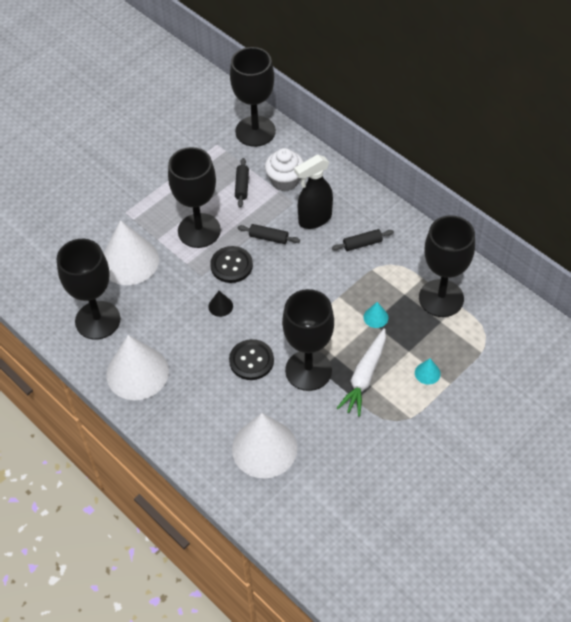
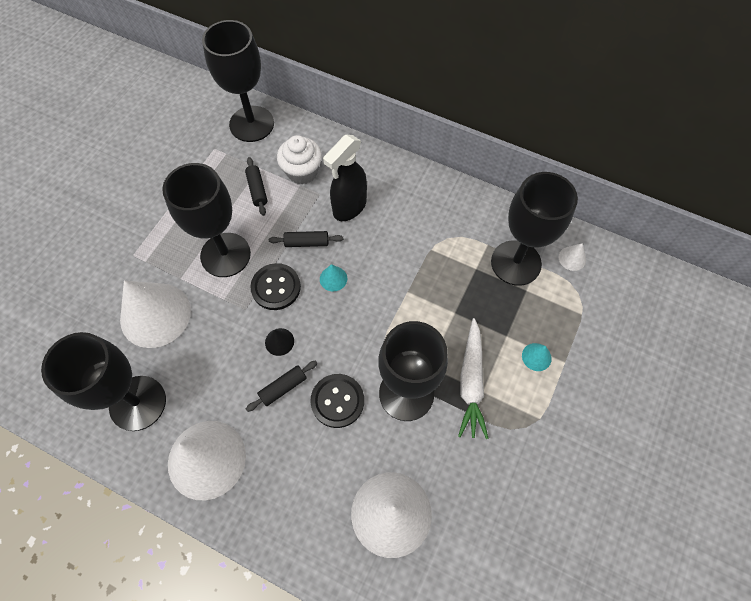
camera: 20 degrees left, 10 degrees up
black rolling pin [332,229,394,251] -> black rolling pin moved to [246,361,317,412]
turquoise cone [363,302,388,328] -> turquoise cone moved to [320,264,347,292]
none -> white cone [559,243,586,271]

